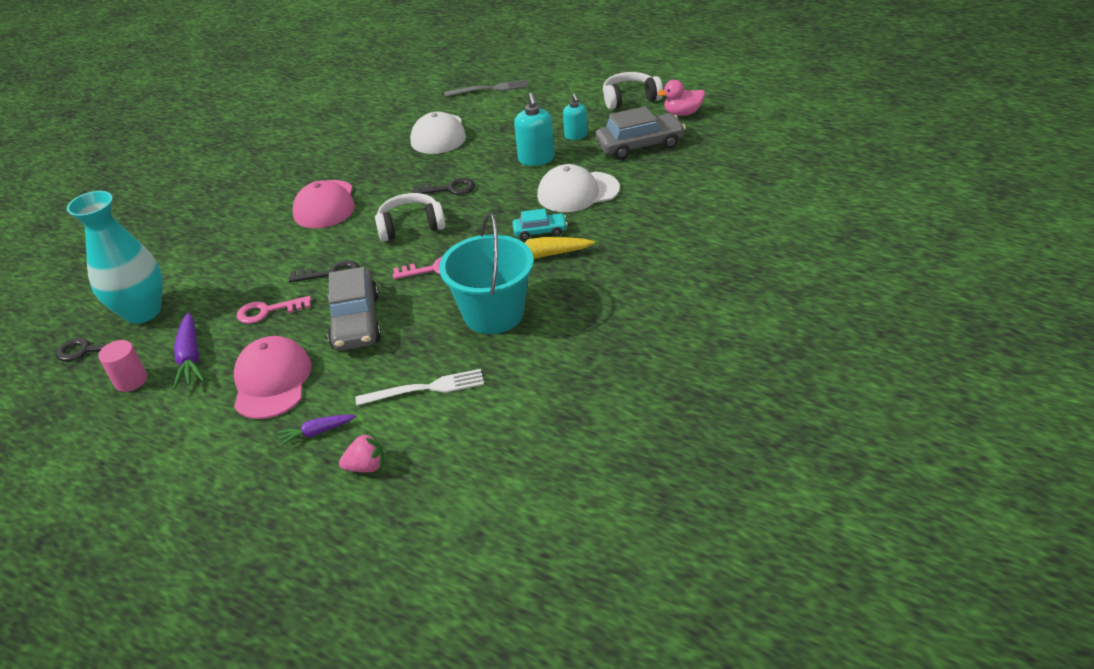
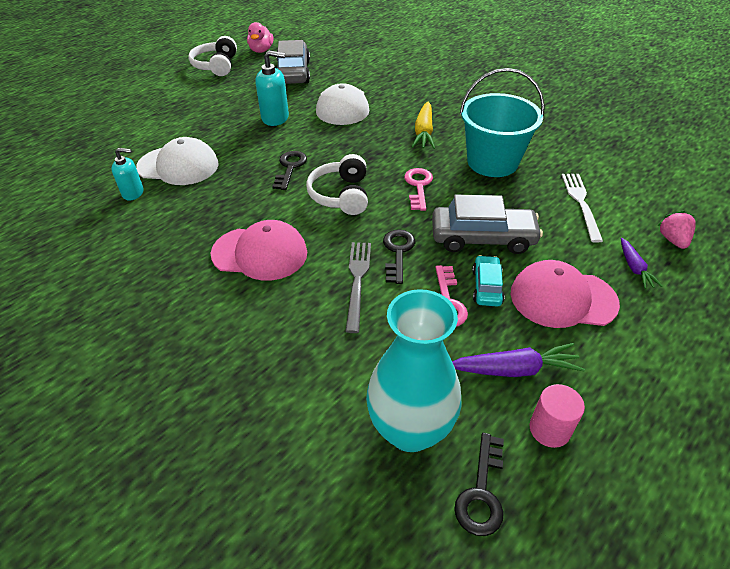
camera: 80 degrees left, 5 degrees up
grey fork [444,80,528,97] -> grey fork moved to [345,242,371,333]
turquoise car [512,209,568,240] -> turquoise car moved to [472,255,504,307]
turquoise soap dispenser [563,94,588,140] -> turquoise soap dispenser moved to [111,148,143,200]

